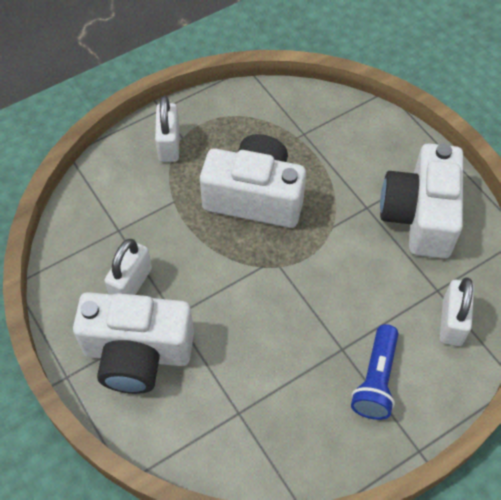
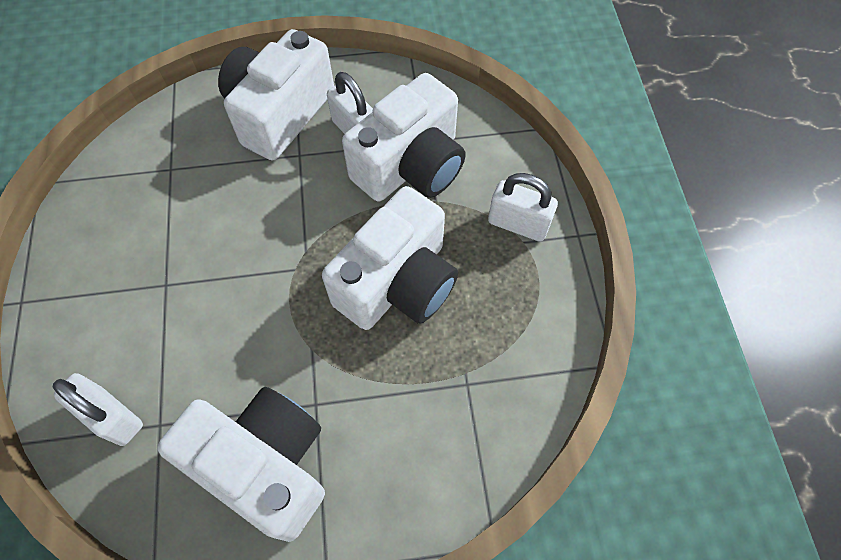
camera: 115 degrees right, 5 degrees up
blue flashlight [351,324,399,420] -> none
none -> white camera [342,73,466,202]

